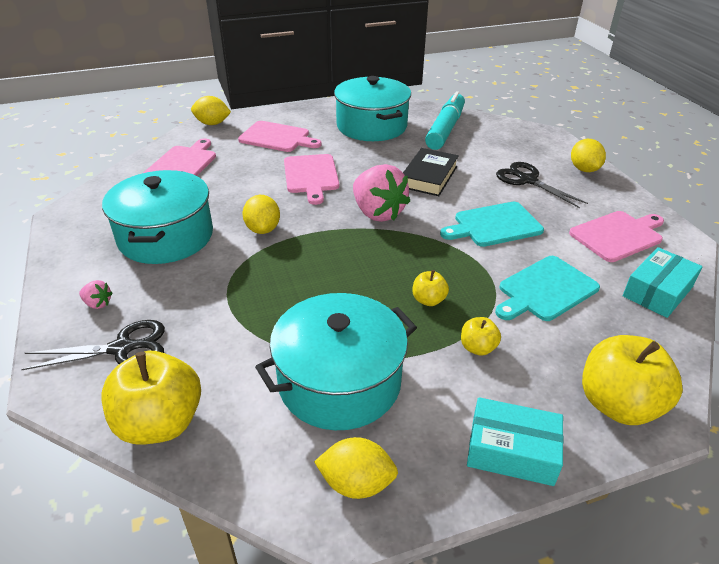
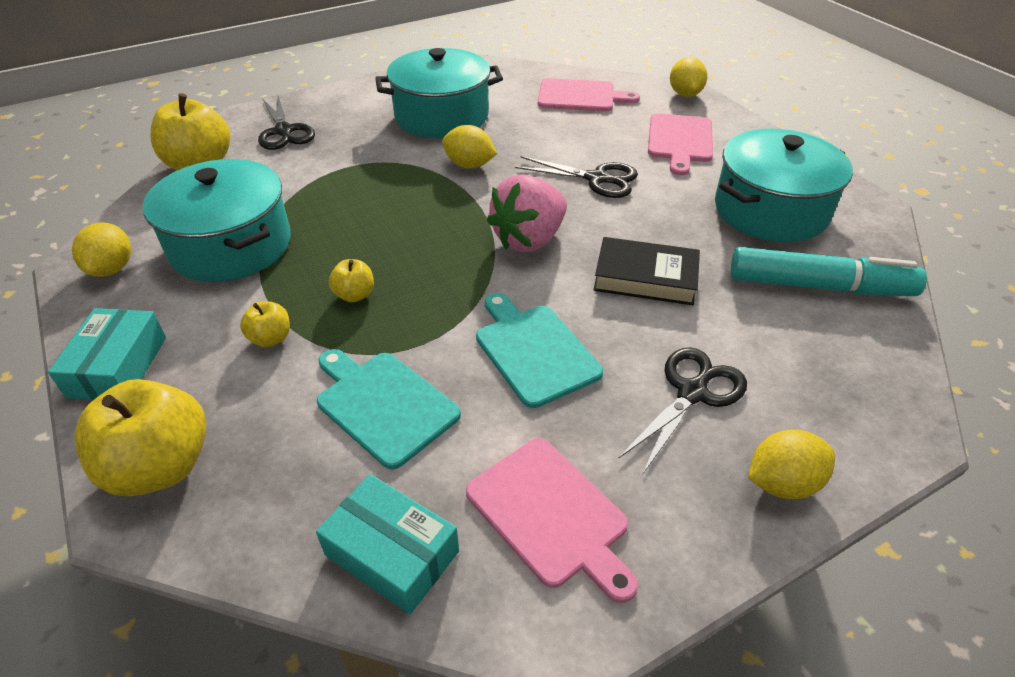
camera: 80 degrees right, 5 degrees up
pink strawberry [79,280,113,309] -> none
yellow lemon [242,195,280,234] -> yellow lemon turned 45 degrees clockwise [442,125,497,169]
pink cutting board [284,154,339,205] -> black scissors [515,156,638,198]

